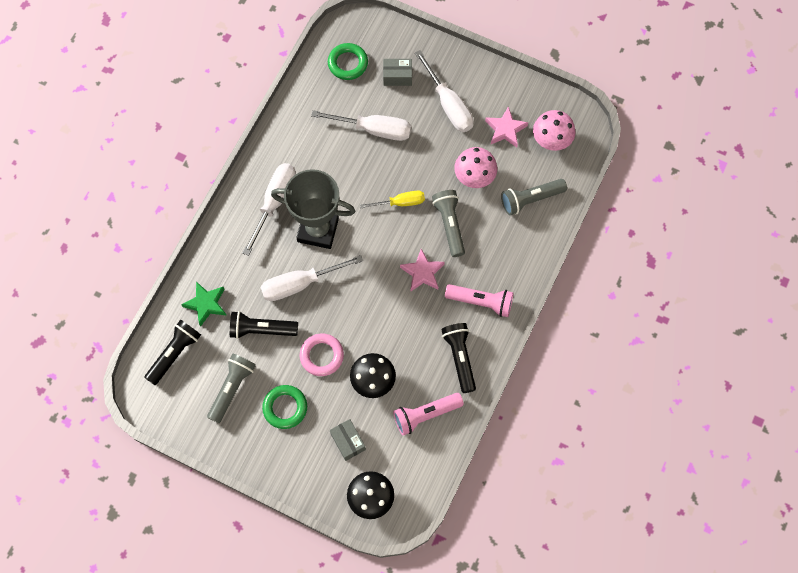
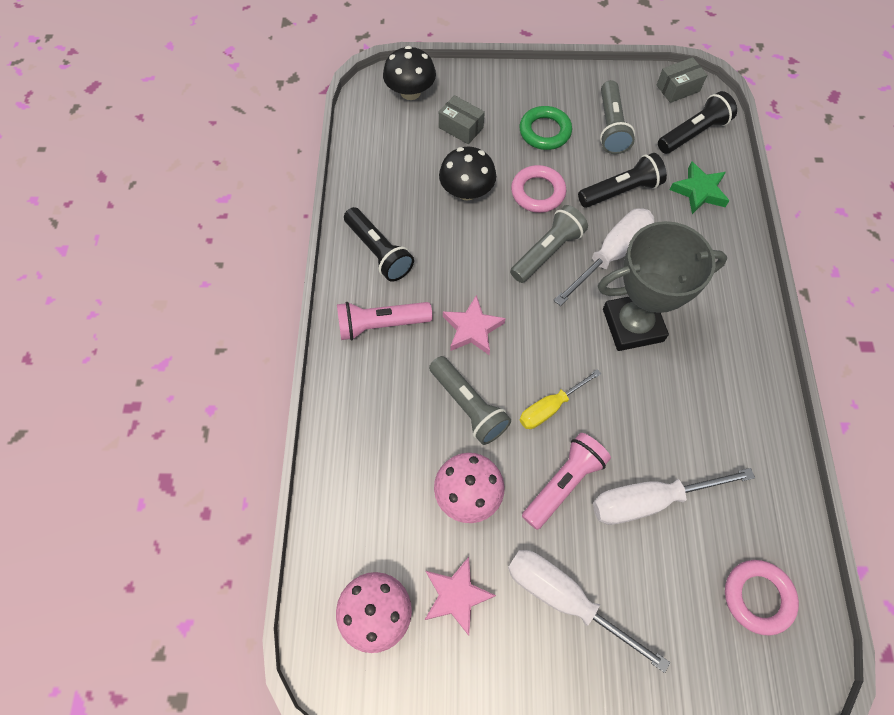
camera: 155 degrees right, 5 degrees down
black flashlight [144,320,201,385] -> black flashlight turned 135 degrees counterclockwise [658,91,737,154]
white screwdriver [243,163,296,256] -> none
green ring [328,43,368,80] -> pink ring [725,560,799,636]
grey box [383,59,412,86] -> grey box moved to [656,57,707,103]
pink flashlight [393,393,464,435] -> pink flashlight moved to [522,433,611,530]
grey flashlight [501,179,567,215] -> grey flashlight moved to [510,205,588,283]

